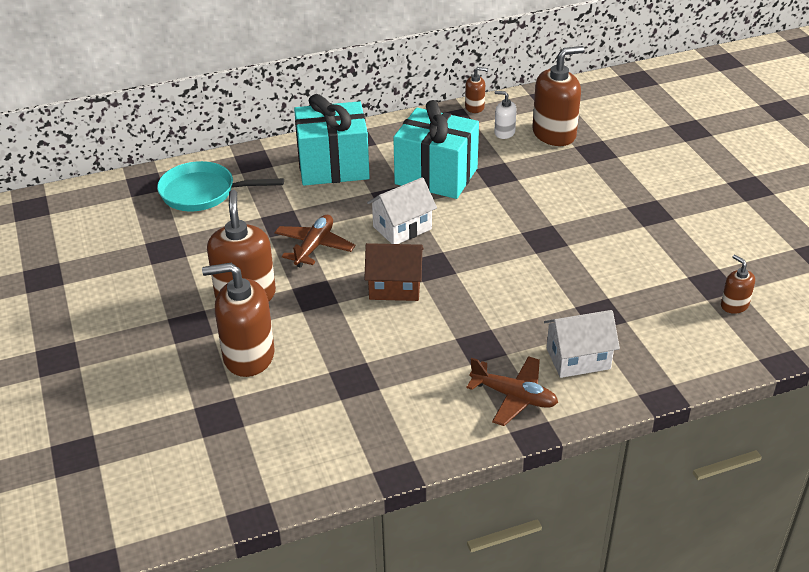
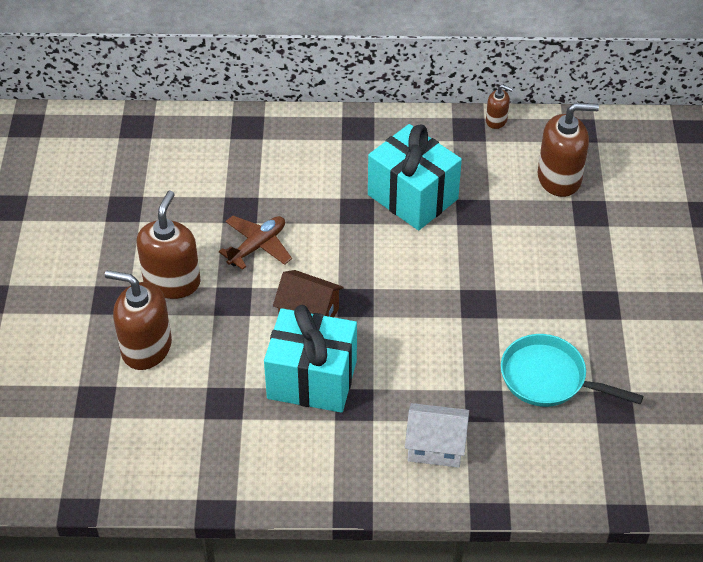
camera: 20 degrees right, 10 degrees up
turquoise pan [157,161,284,211] -> turquoise pan moved to [501,334,643,407]
turquoise gift [294,94,370,186] -> turquoise gift moved to [264,305,357,413]
white house [367,177,437,244] -> none
brown plane [466,356,558,426] -> none
white soap dispenser [494,91,517,139] -> none
brown soap dispenser [721,255,755,314] -> none

